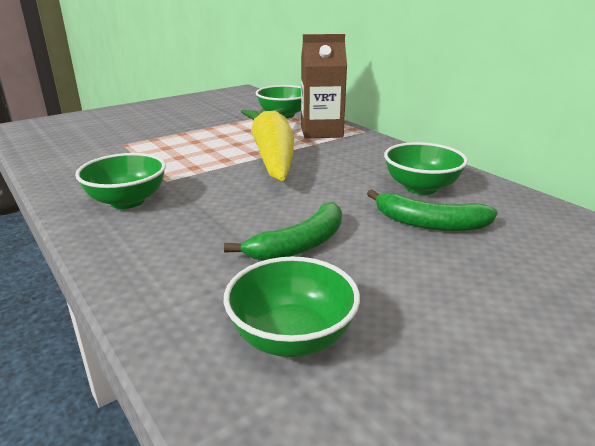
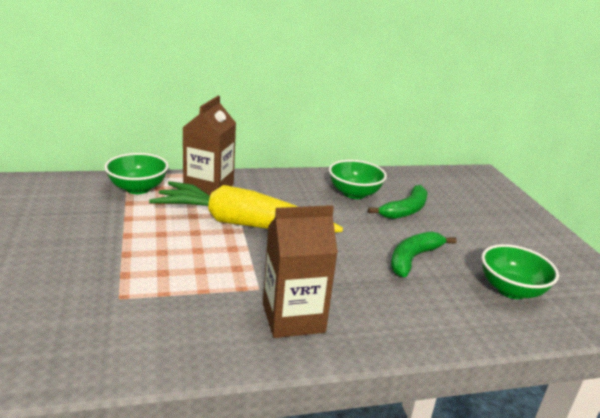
camera: 70 degrees left, 0 degrees up
green bowl [75,153,166,209] -> brown carton [263,205,338,338]
green banana [224,202,342,261] -> green banana turned 120 degrees counterclockwise [391,231,457,277]

